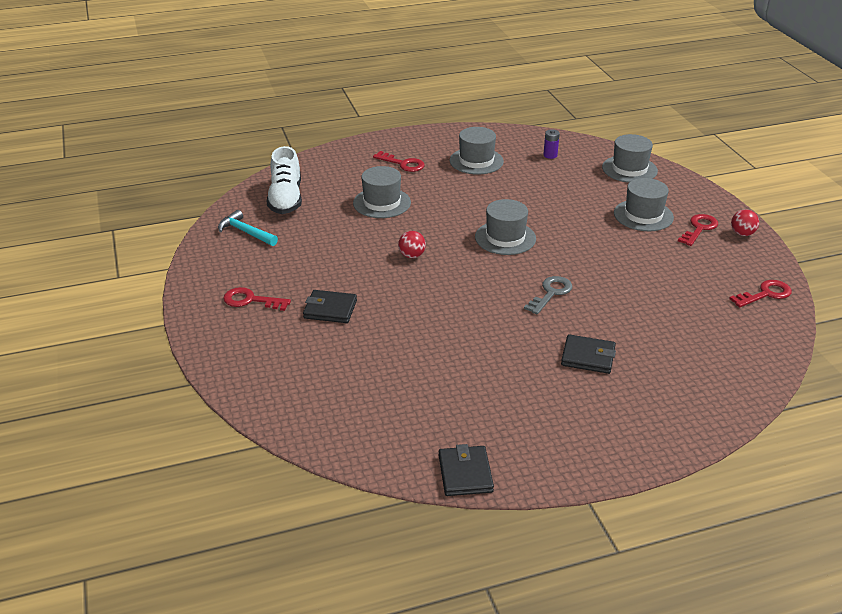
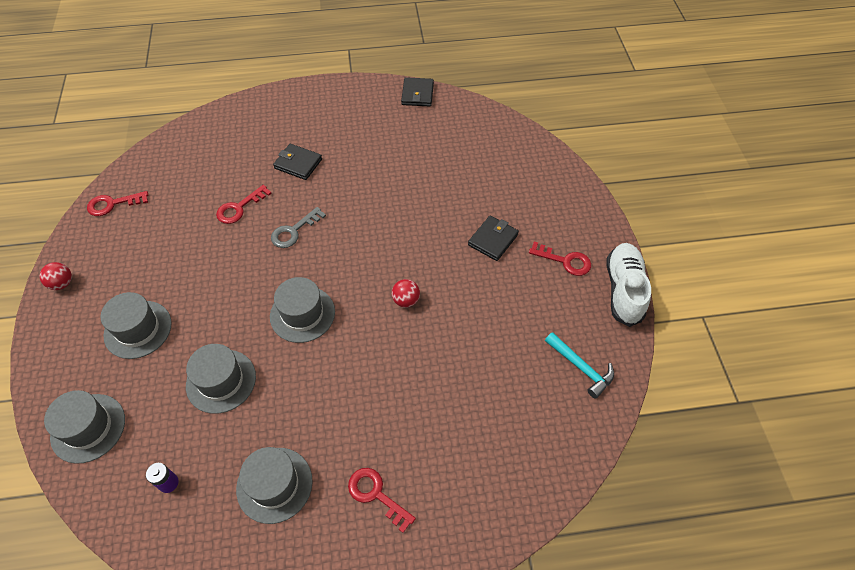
camera: 170 degrees left, 20 degrees up
white shoe [267,146,302,214] -> white shoe moved to [606,243,651,327]
black wallet [303,290,357,323] -> black wallet turned 75 degrees counterclockwise [468,216,519,261]
grey hat [353,166,411,218] -> grey hat moved to [186,344,256,414]
red key [678,214,718,246] -> red key moved to [216,185,272,224]

